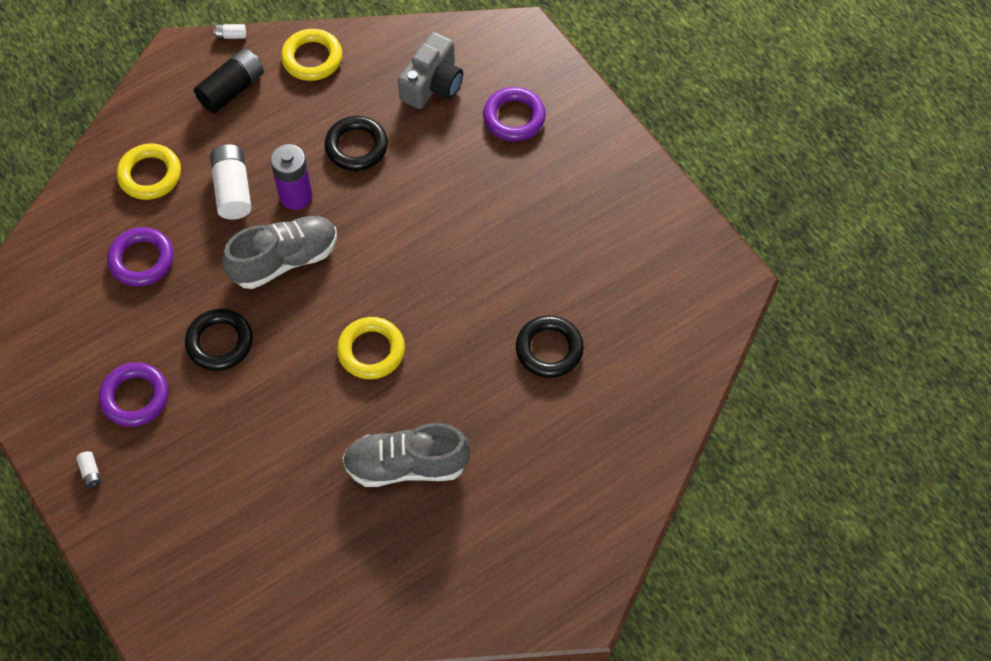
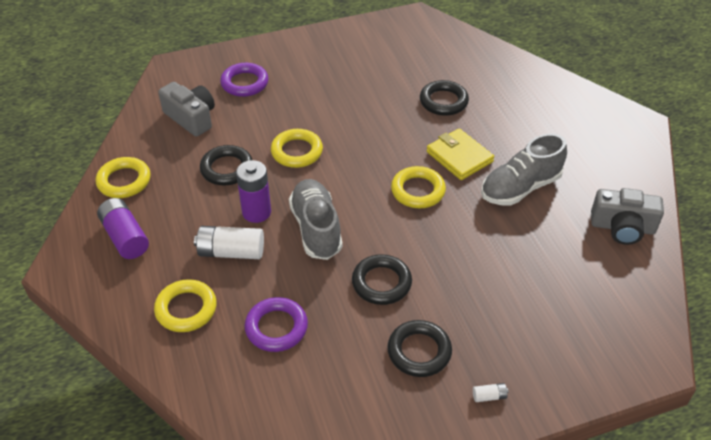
camera: 75 degrees left, 15 degrees down
purple ring [99,362,168,427] -> black ring [387,320,452,377]
black battery [194,48,264,114] -> purple battery [97,198,149,259]
white battery [214,24,246,39] -> none
grey shoe [342,423,471,487] -> grey shoe turned 45 degrees clockwise [481,134,567,206]
none -> yellow ring [271,129,323,168]
none -> yellow wallet [427,128,494,180]
none -> grey camera [591,188,664,245]

